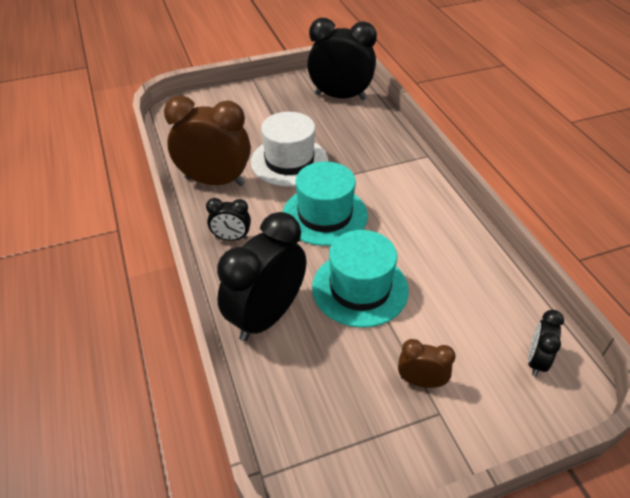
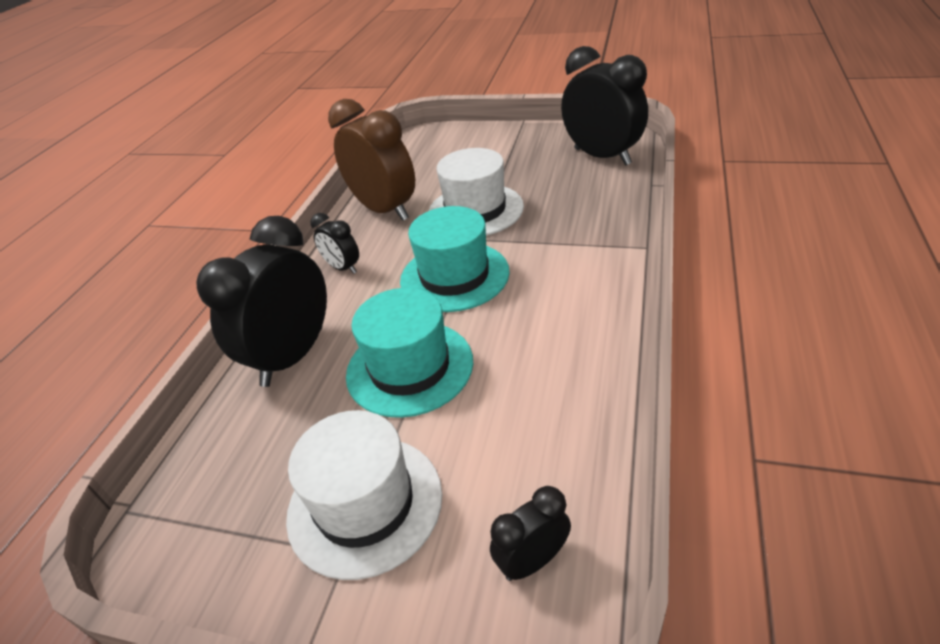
camera: 40 degrees right, 5 degrees down
black clock [217,212,307,341] -> black clock turned 45 degrees counterclockwise [196,216,327,387]
brown clock [398,339,456,388] -> white hat [286,410,442,580]

